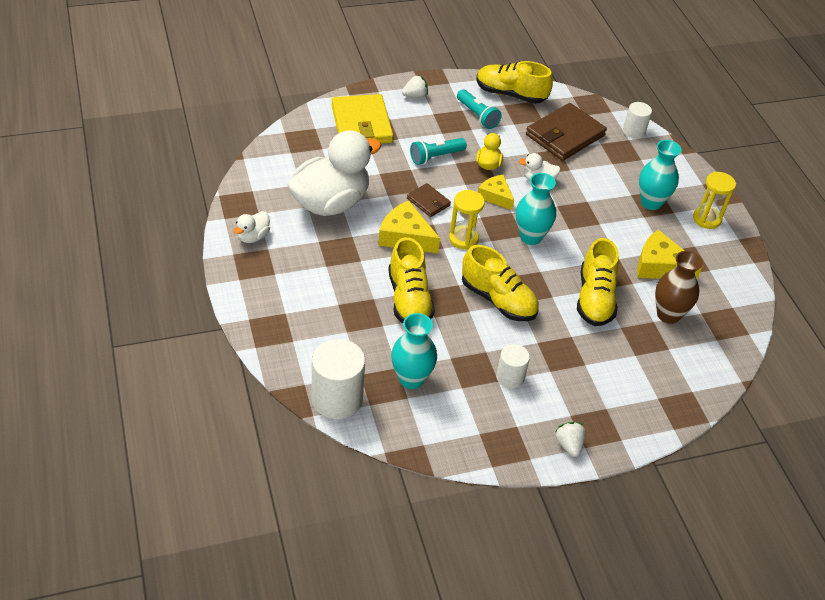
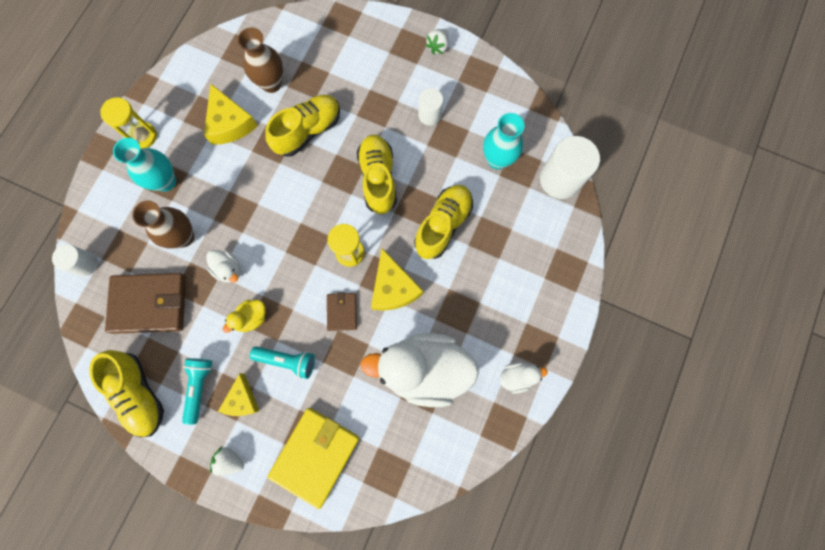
camera: 135 degrees left, 30 degrees up
yellow cheese [478,175,514,210] -> yellow cheese moved to [218,373,259,416]
turquoise vase [516,173,556,245] -> none
none -> brown vase [132,201,194,249]

